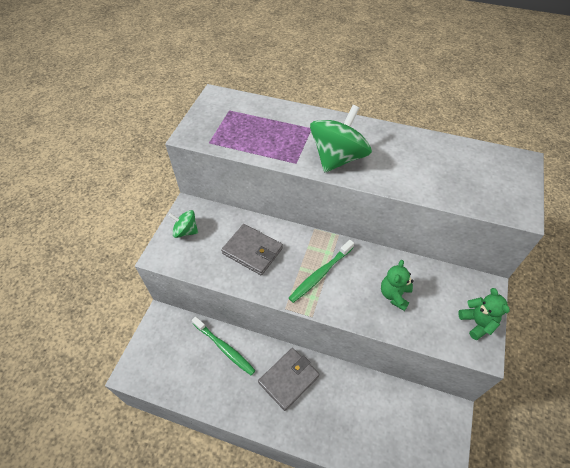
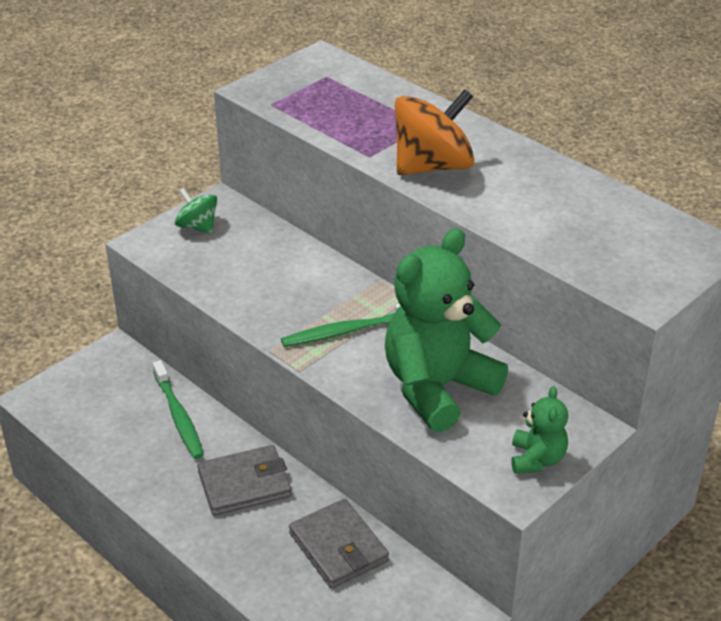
camera: 25 degrees right, 15 degrees down
grey wallet [221,224,283,275] -> grey wallet moved to [289,499,389,589]
green spinning top [310,105,372,172] -> orange spinning top [395,89,475,175]
green teddy bear [381,260,414,311] -> green teddy bear [385,228,508,432], size x2.14

